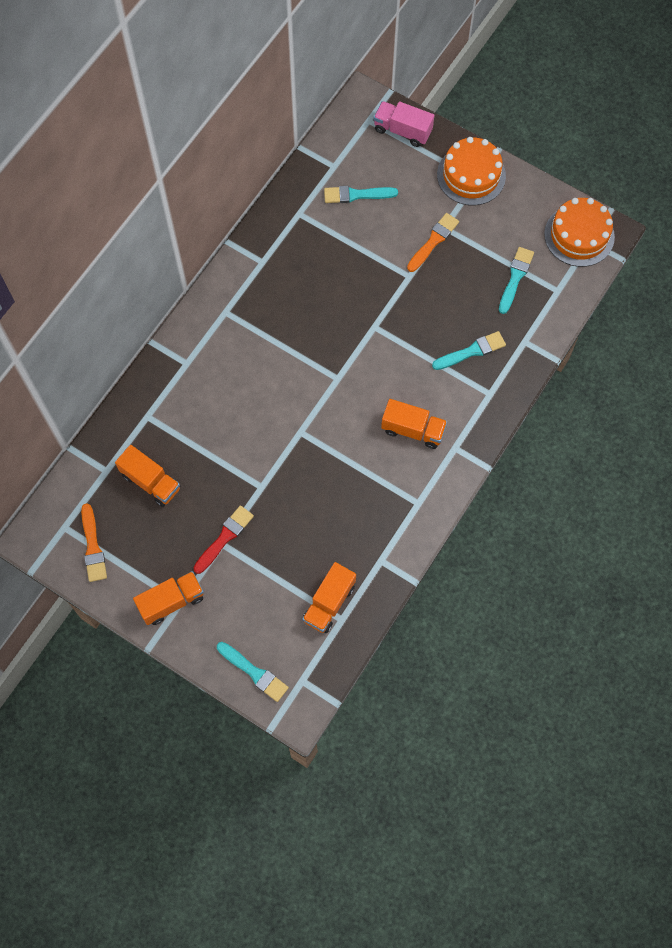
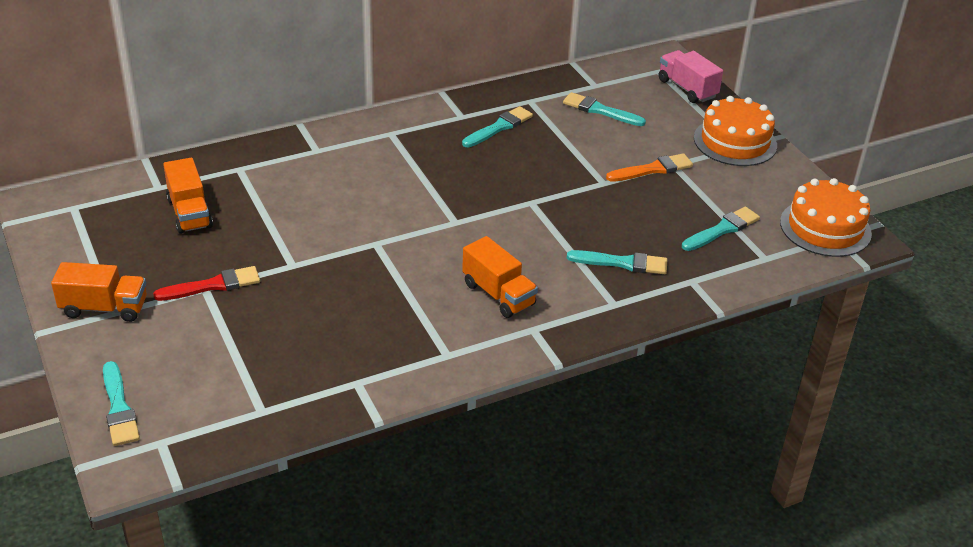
camera: 30 degrees right, 30 degrees down
orange brush [81,503,107,582] -> none
orange truck [302,562,356,633] -> none
none -> turquoise brush [462,106,533,147]

